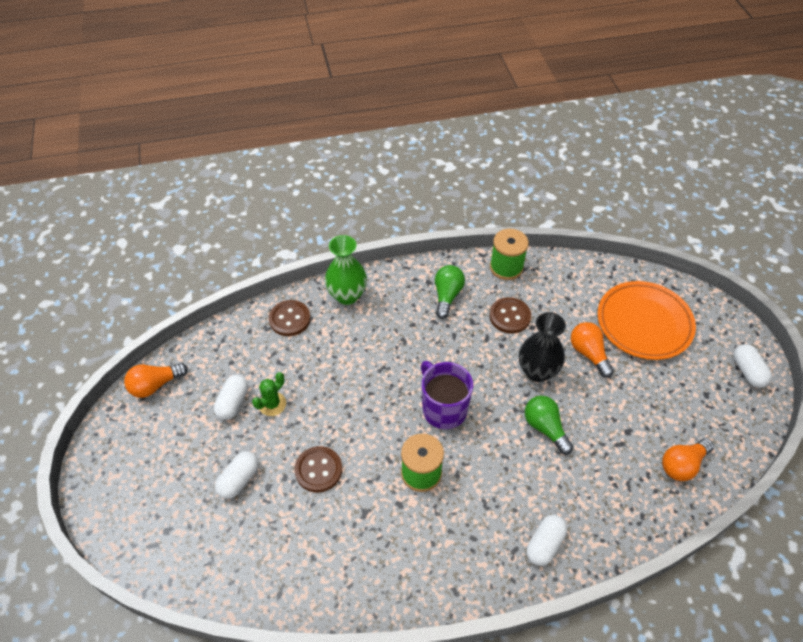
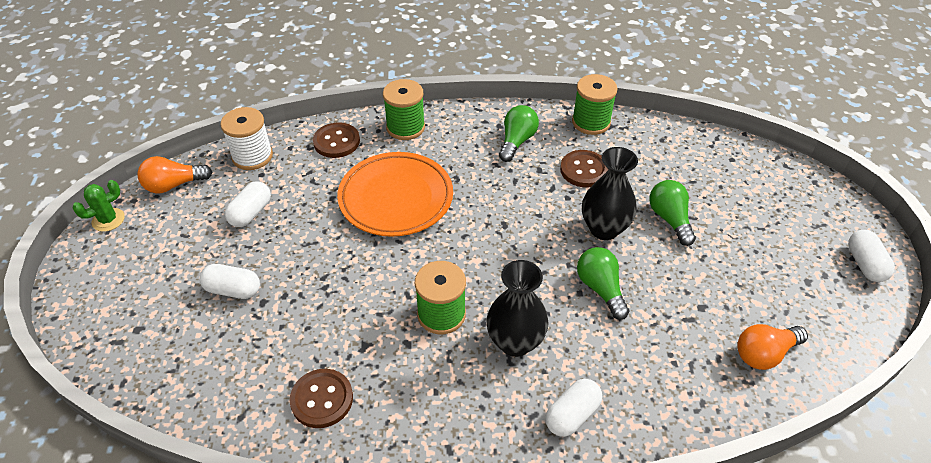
camera: 10 degrees right, 5 degrees down
white capsule [215,451,259,499] -> white capsule turned 60 degrees clockwise [199,264,260,299]
green cactus [252,372,286,416] -> green cactus moved to [73,180,125,232]
brown button [294,446,342,492] -> brown button moved to [290,369,353,428]
green vase [325,235,367,305] -> green spool [383,79,425,140]
purple mug [421,361,473,429] -> none
orange light bulb [571,322,614,378] -> green light bulb [649,180,696,246]
orange plate [597,281,696,360] -> orange plate moved to [337,152,453,237]
none -> white spool [220,107,273,170]
none -> black vase [486,260,549,357]

